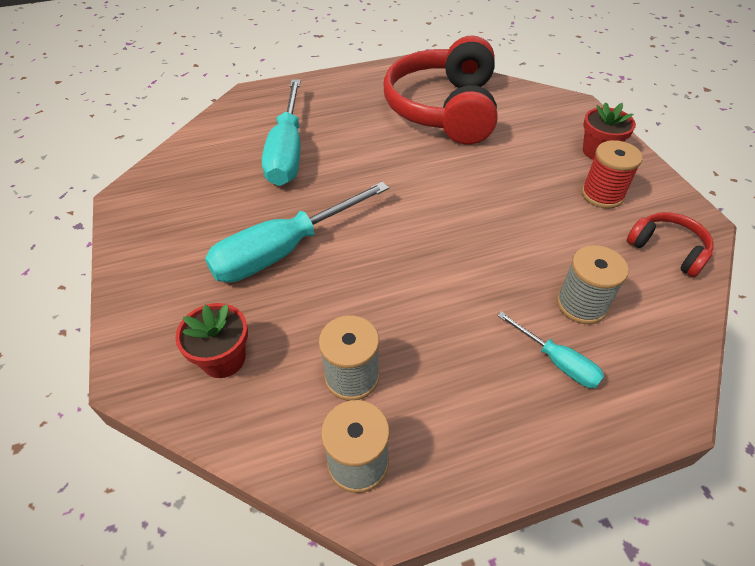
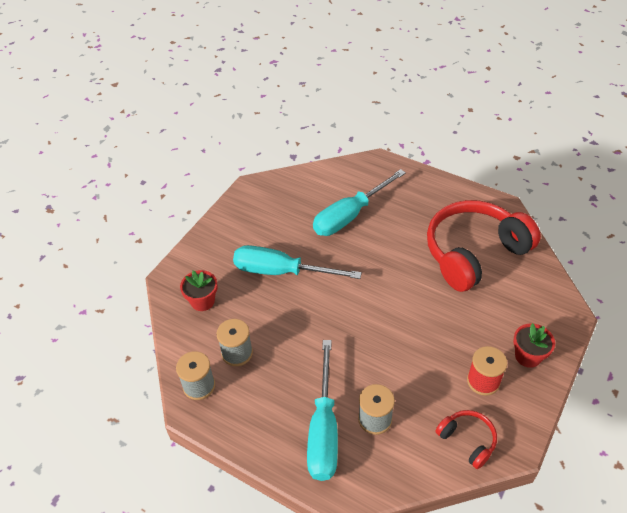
camera: 50 degrees right, 0 degrees up
turquoise screwdriver [497,311,604,388] -> turquoise screwdriver [307,340,338,481], size x2.05
red headphones [627,212,714,277] -> red headphones turned 45 degrees counterclockwise [435,410,497,469]

